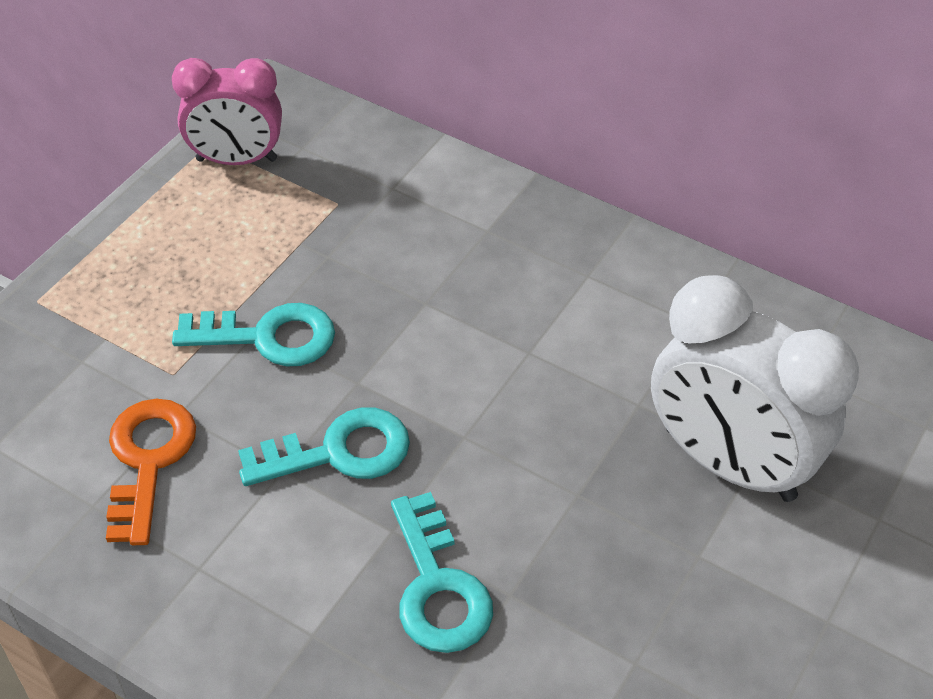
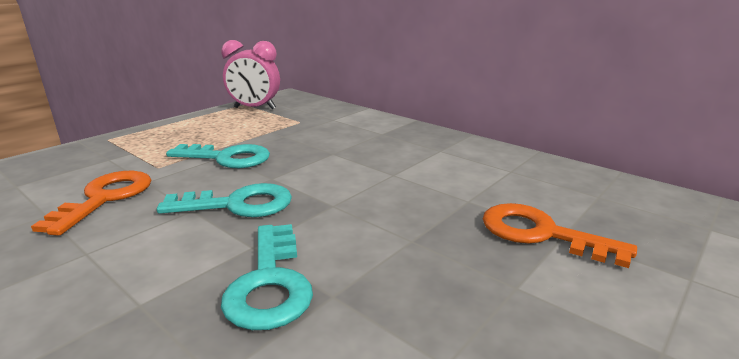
camera: 10 degrees right, 25 degrees down
white clock [651,275,859,502] -> orange key [483,203,637,268]

